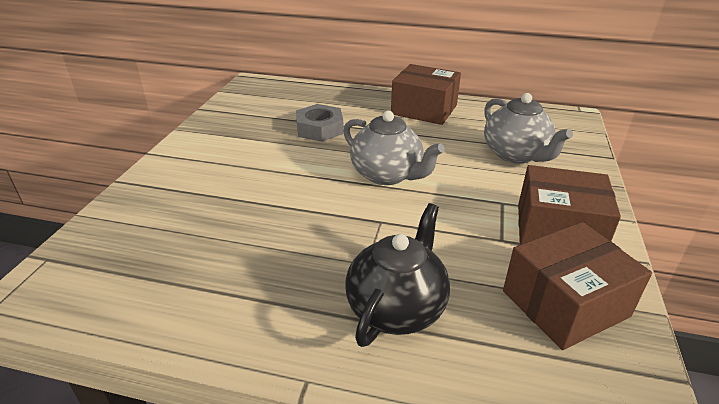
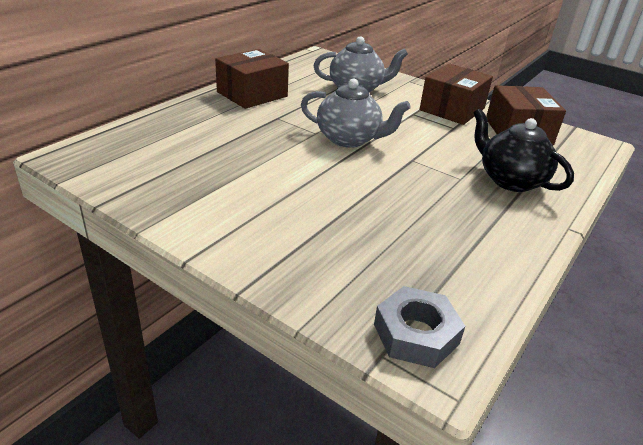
camera: 70 degrees left, 0 degrees up
grey nut [296,104,344,142] -> grey nut moved to [374,286,465,368]
grey teapot [343,110,445,185] -> grey teapot turned 45 degrees clockwise [301,79,411,148]

